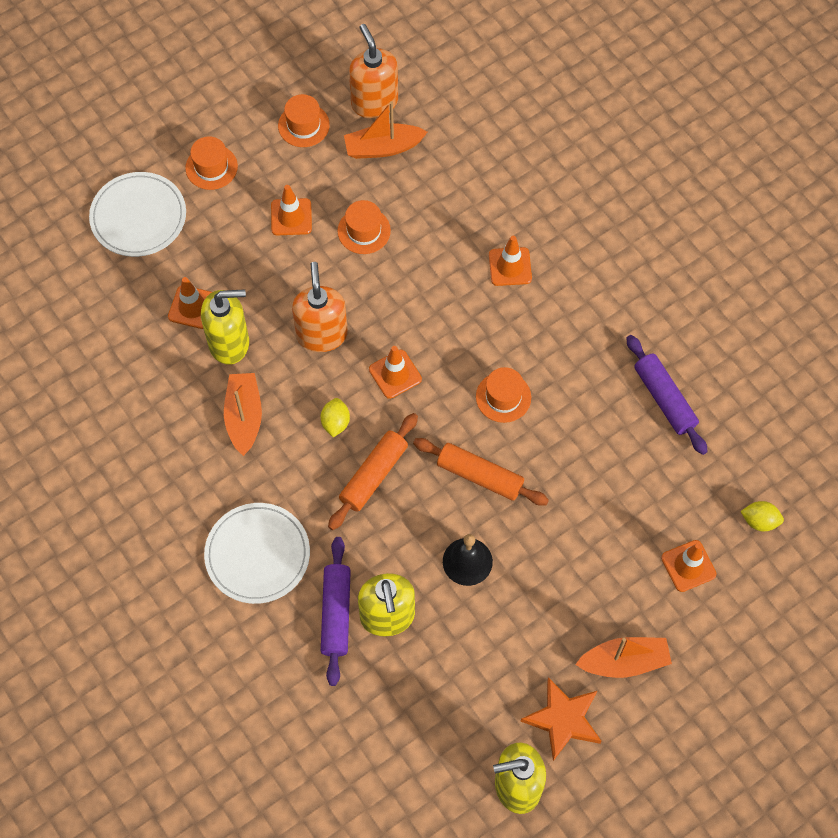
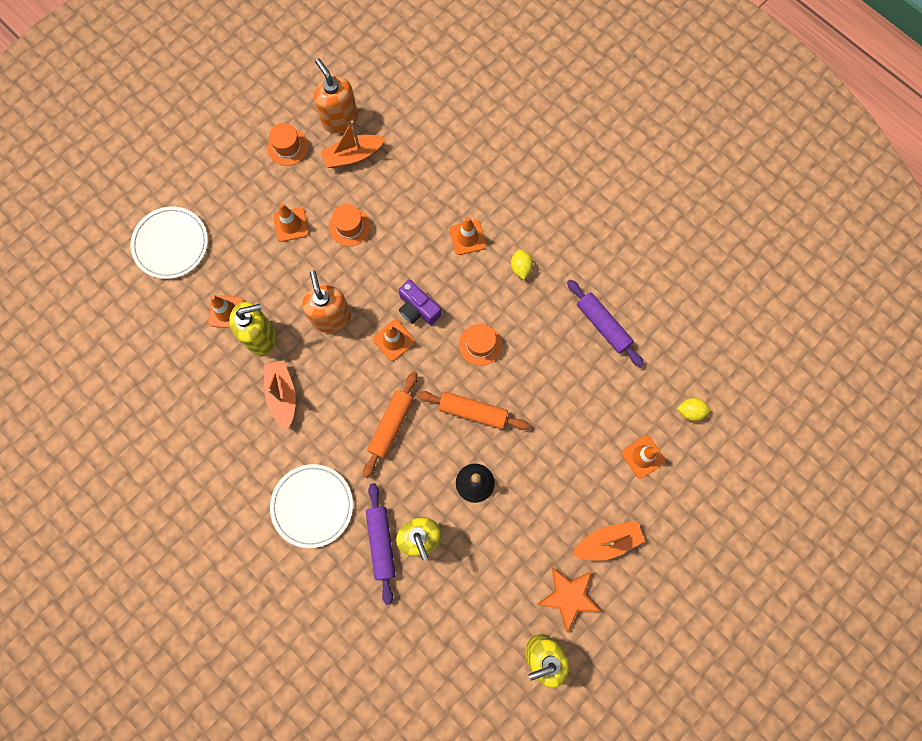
camera: 10 degrees left, 10 degrees up
orange hat [185,136,238,190] -> none
yellow lemon [320,398,350,437] -> yellow lemon moved to [511,249,533,280]
none -> purple camera [398,280,441,325]

